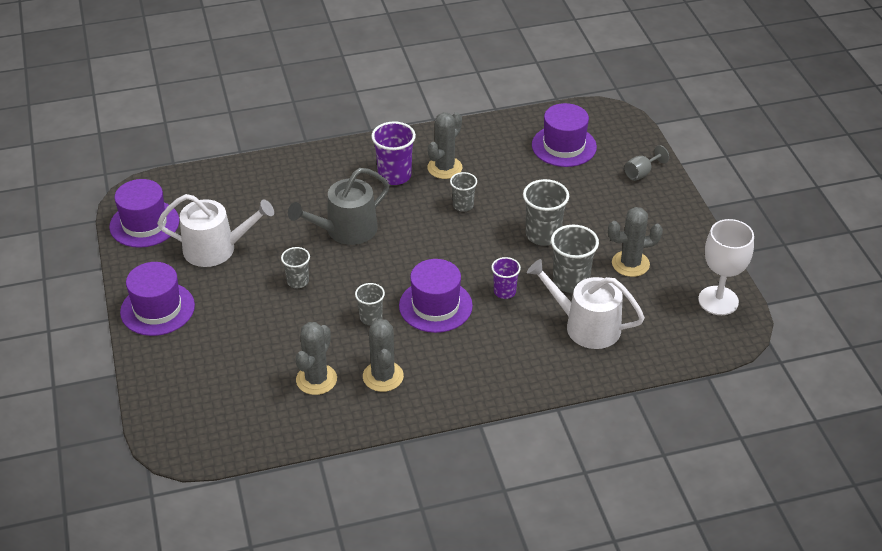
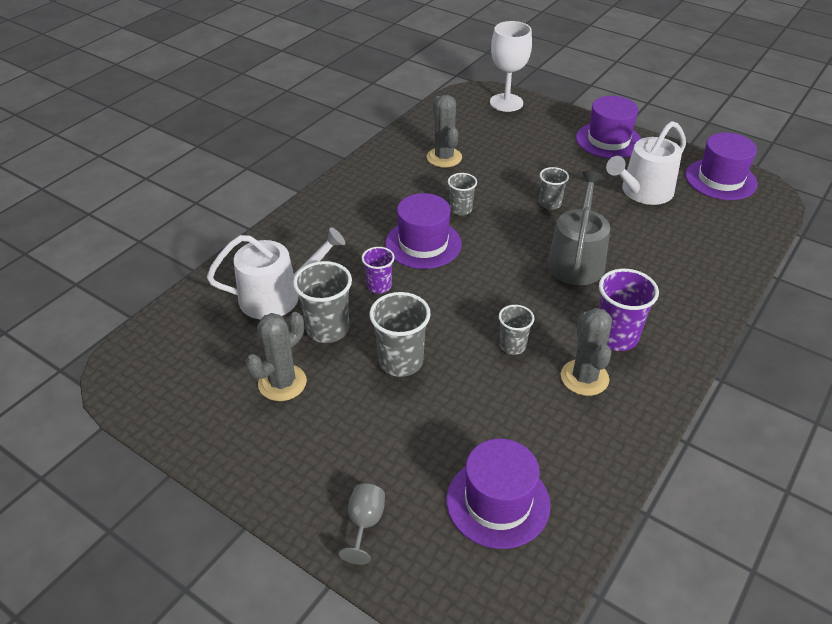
camera: 140 degrees right, 0 degrees up
grey cactus [363,319,404,392] -> none
white goblet [698,219,754,315] -> white goblet moved to [490,21,532,112]

